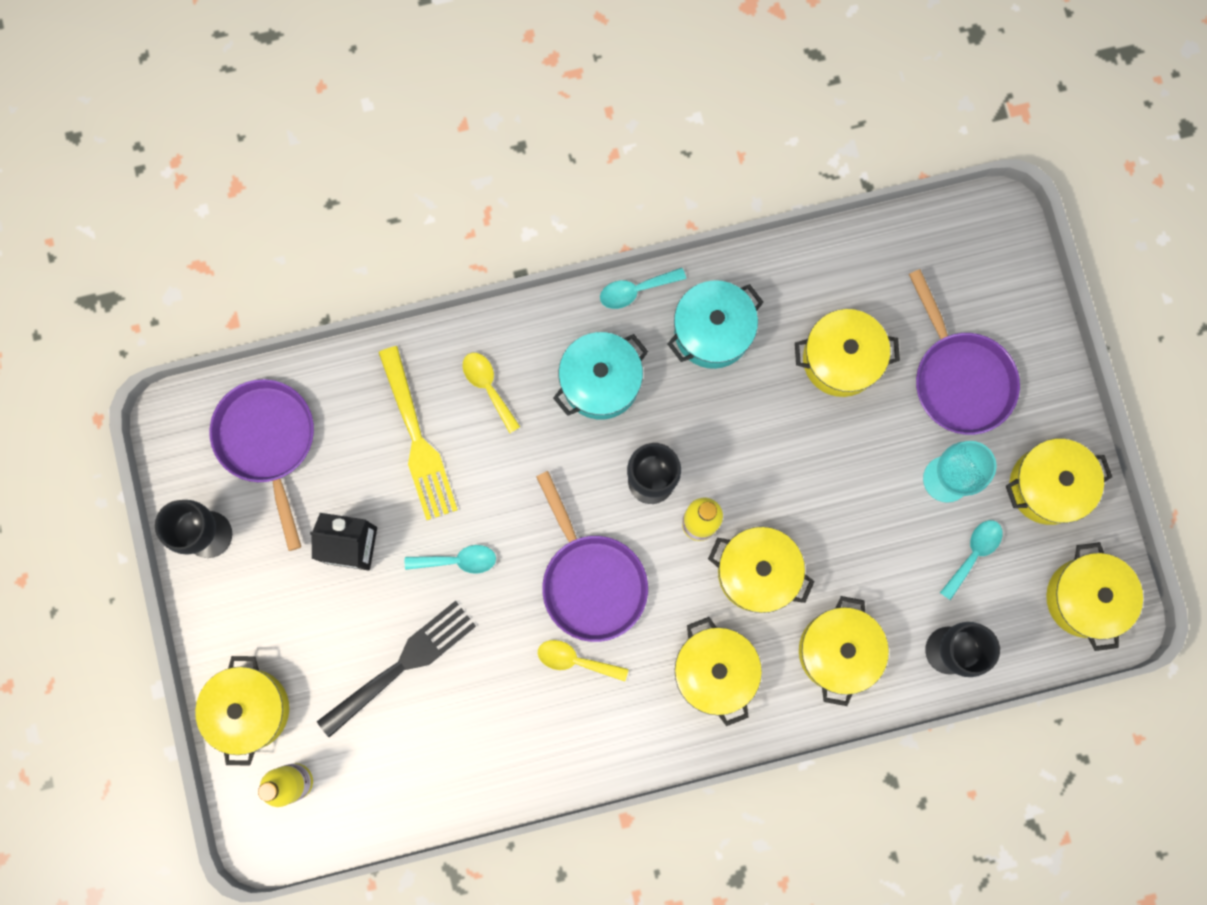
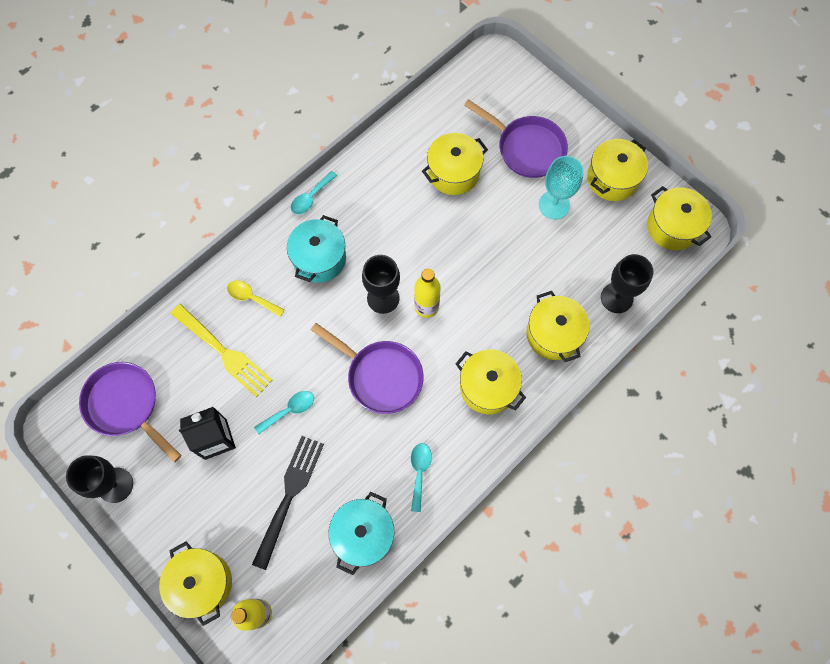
camera: 30 degrees left, 10 degrees down
yellow spoon [538,640,628,681] -> none
turquoise pot [667,280,763,369] -> turquoise pot moved to [329,492,394,575]
yellow pot [708,527,815,613] -> none
turquoise spoon [940,520,1003,600] -> turquoise spoon moved to [411,443,432,512]

